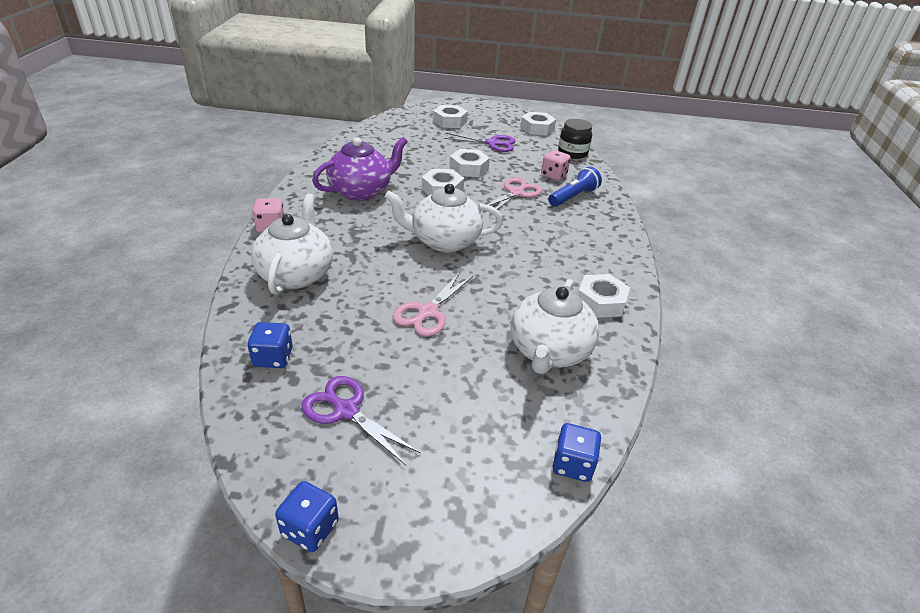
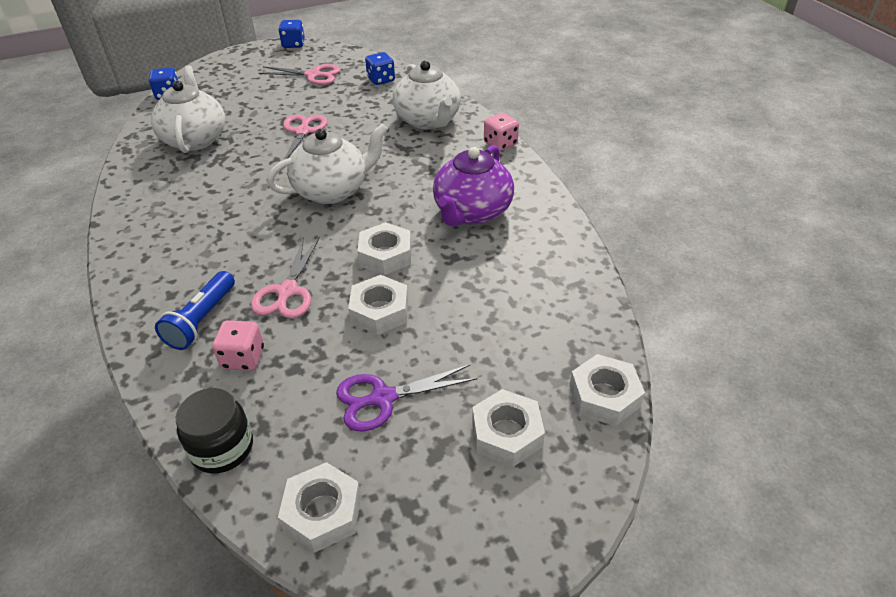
camera: 155 degrees right, 5 degrees up
purple scissors [301,376,421,465] -> pink scissors [258,64,340,85]
white nut [578,274,630,318] -> white nut moved to [569,354,645,426]

